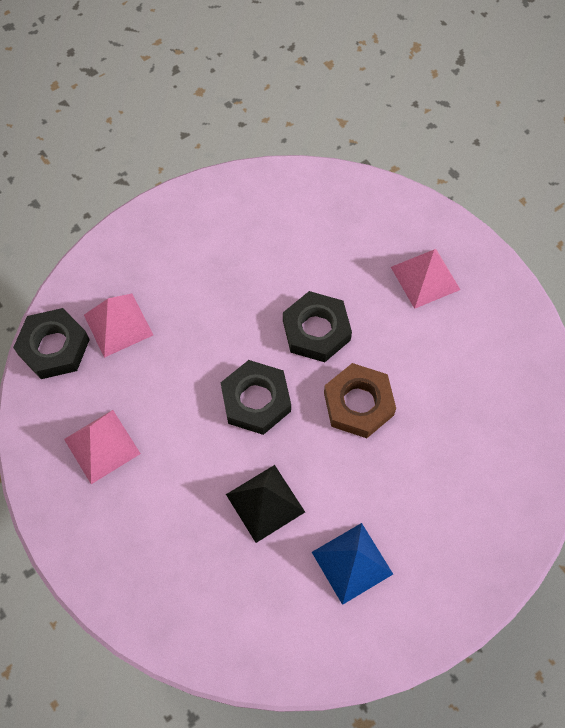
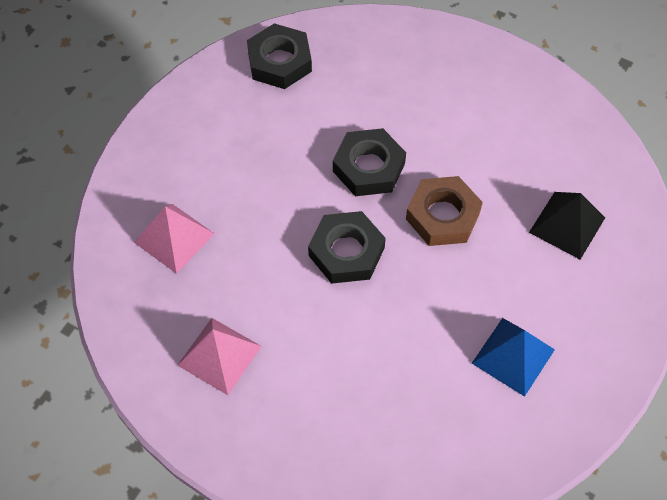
camera: 25 degrees left, 5 degrees down
black nut [13,308,90,379] -> black nut moved to [247,23,312,89]
black pyramid [226,465,305,543] -> black pyramid moved to [529,192,605,260]
pink pyramid [391,249,461,309] -> none

